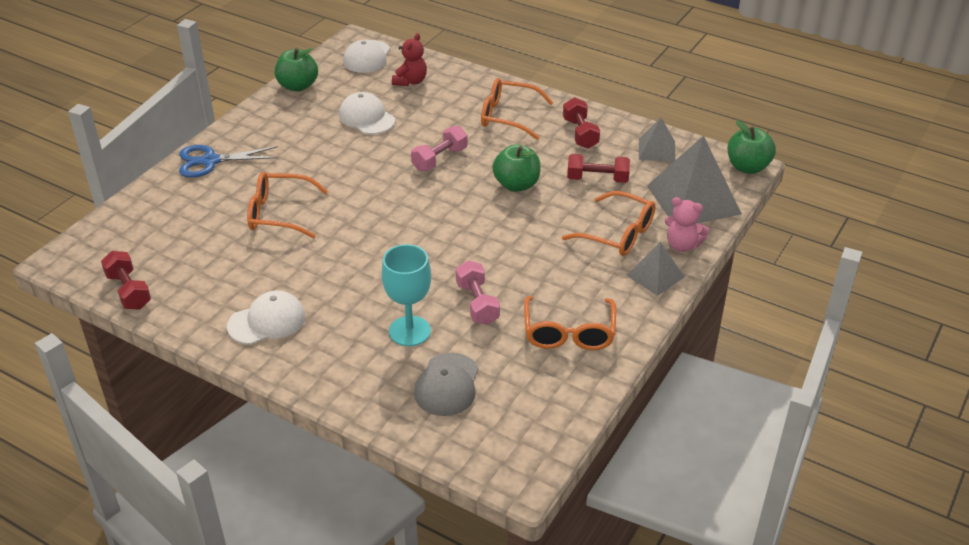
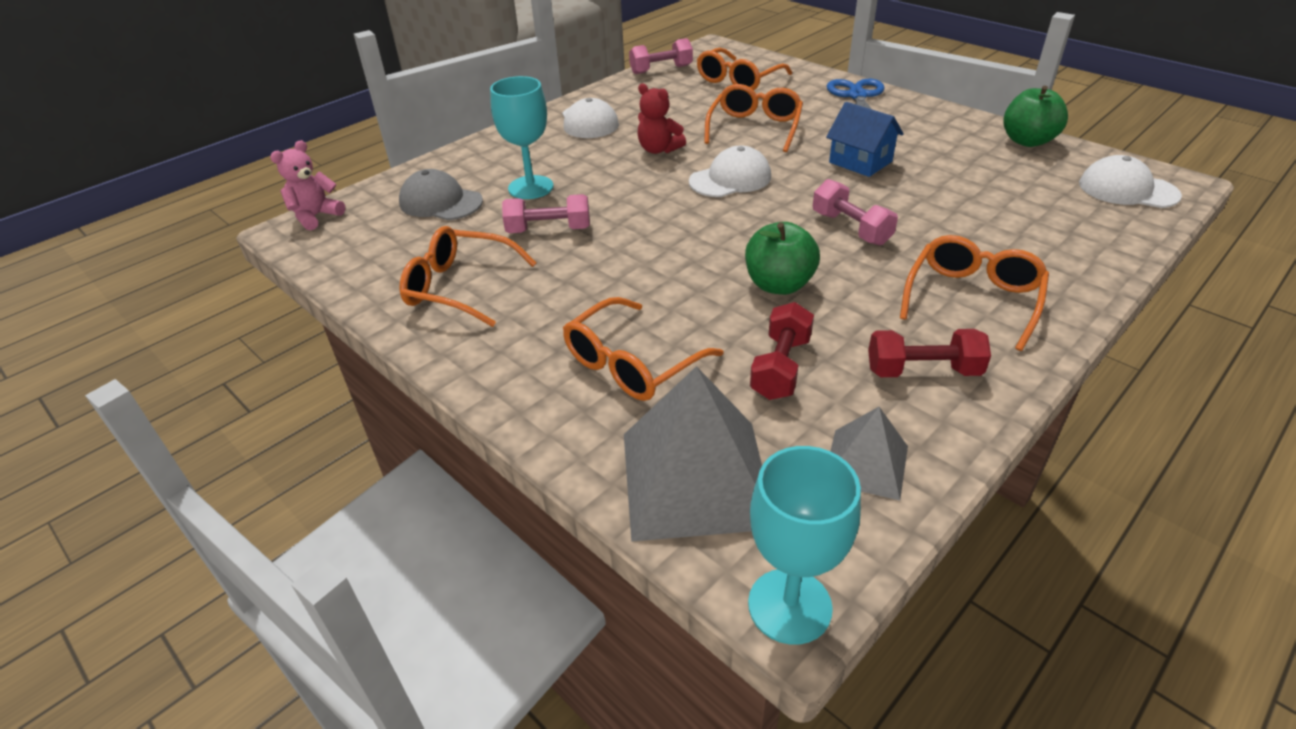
camera: 105 degrees right, 0 degrees up
red dumbbell [101,251,151,310] -> pink dumbbell [629,38,693,74]
white cap [339,92,395,134] -> white cap moved to [689,146,771,197]
red teddy bear [392,33,427,86] -> red teddy bear moved to [637,84,686,154]
grey pyramid [627,242,684,296] -> none
pink teddy bear [665,197,709,252] -> pink teddy bear moved to [270,140,345,230]
green apple [728,120,776,174] -> turquoise goblet [748,446,861,645]
none -> orange glasses [697,48,792,90]
none -> blue house [826,102,904,177]

